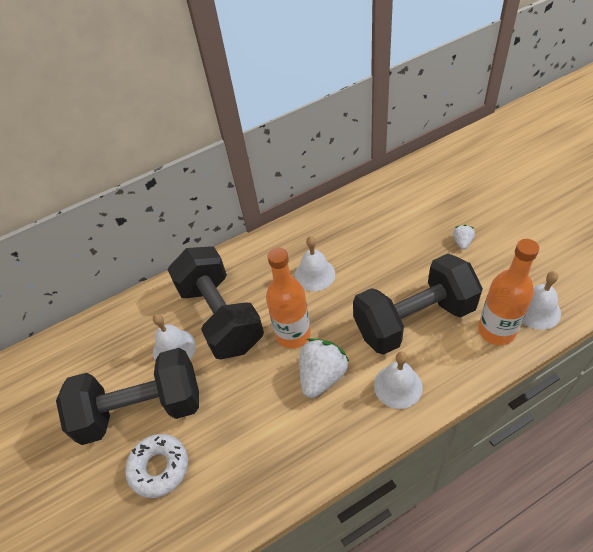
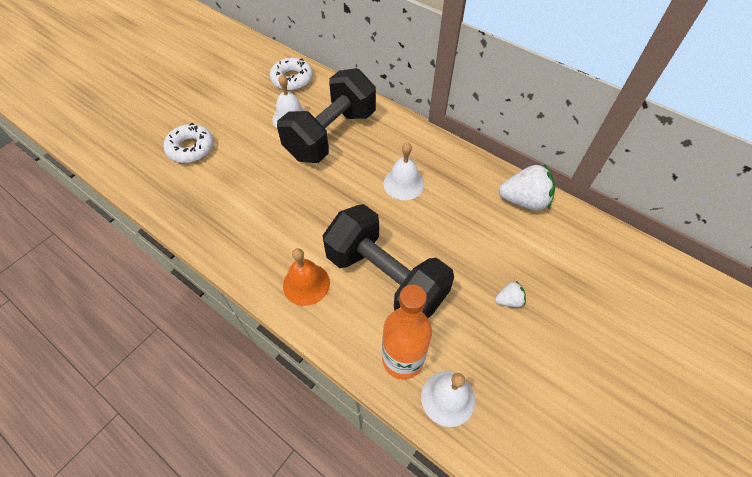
camera: 60 degrees right, 5 degrees up
black dumbbell [56,348,199,445] -> none
orange bottle [266,247,311,348] -> none
white strawberry [299,338,350,398] -> white strawberry moved to [499,164,555,211]
white bell [374,351,422,409] -> orange bell [283,248,330,306]
none -> white donut [270,58,313,91]

